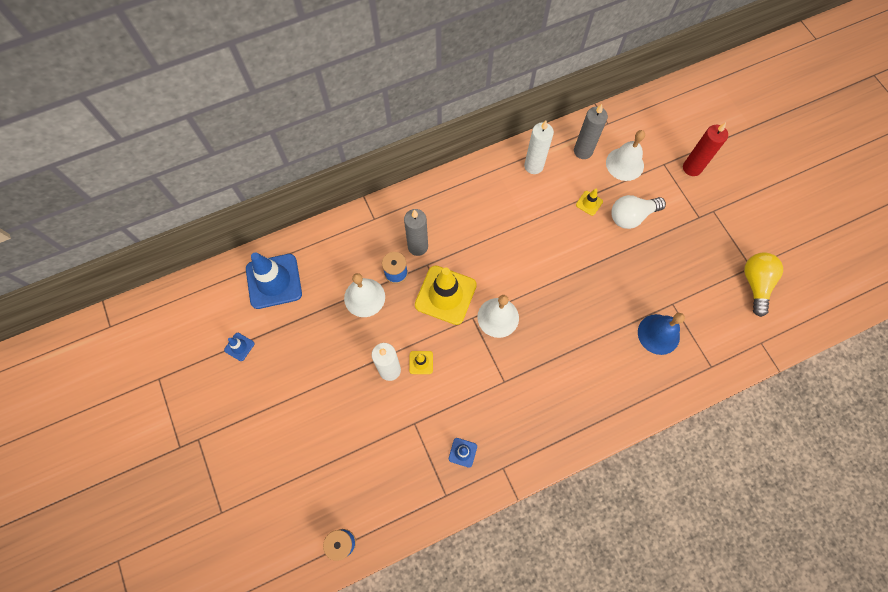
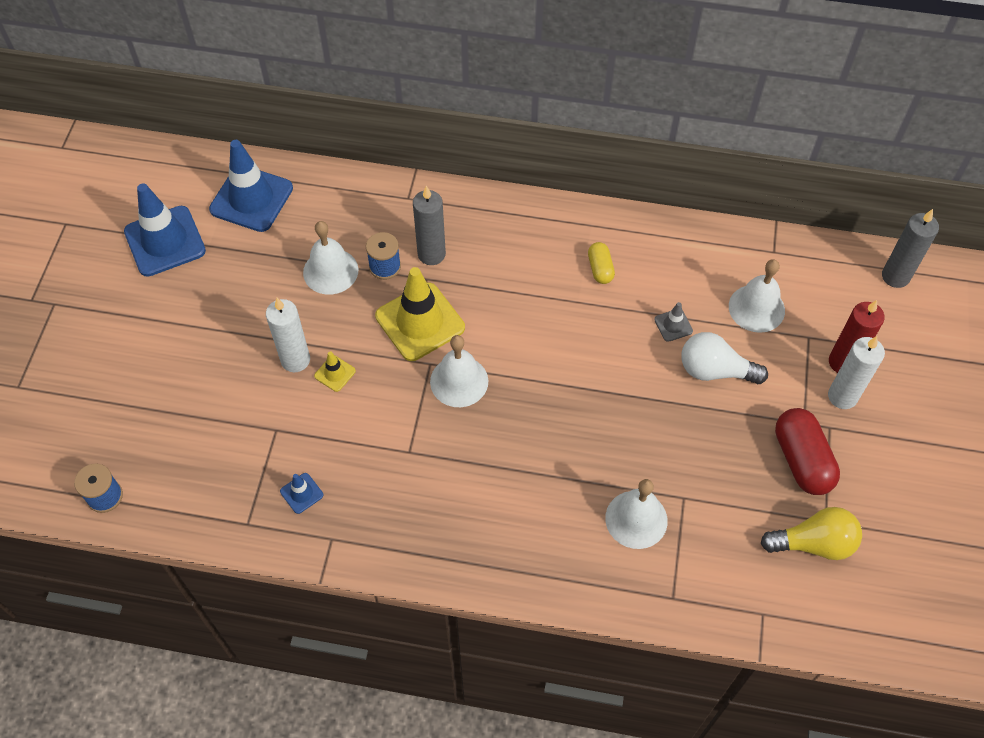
camera: 35 degrees right, 10 degrees down
blue traffic cone [224,333,254,361] -> blue traffic cone [124,183,206,277], size x2.27
white candle [524,121,554,174] -> white candle moved to [828,336,885,409]
grey candle [574,104,608,159] -> grey candle moved to [882,209,939,288]
yellow traffic cone [576,189,603,216] -> grey traffic cone [654,302,693,342]
blue bell [638,313,685,355] -> white bell [605,479,668,549]
yellow light bulb [744,253,783,317] -> yellow light bulb turned 45 degrees clockwise [761,507,862,560]
none -> yellow capsule [588,242,615,284]
none -> red capsule [775,408,840,495]

